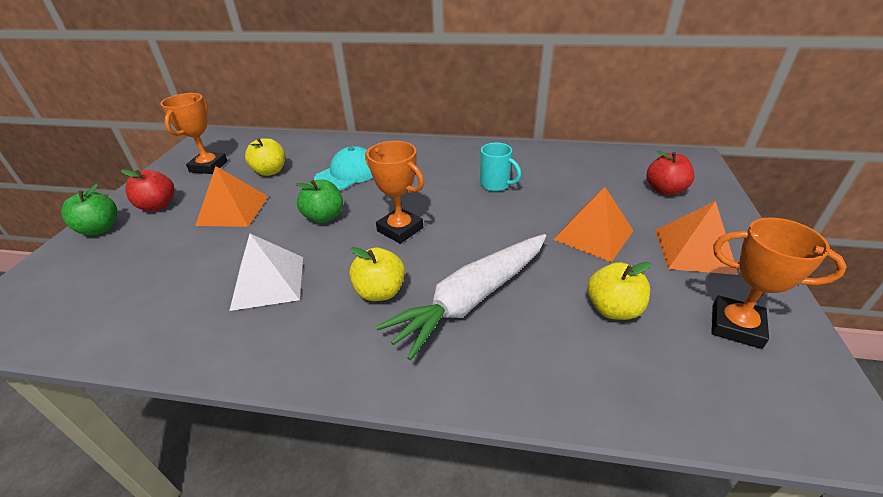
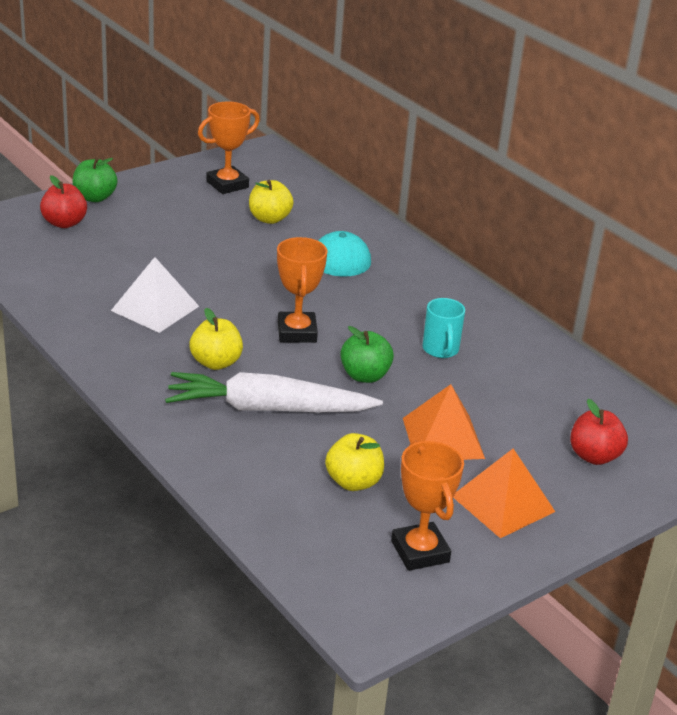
camera: 40 degrees right, 5 degrees down
red apple [121,170,174,211] -> red apple moved to [40,175,87,228]
orange pyramid [195,166,269,227] -> none
green apple [295,180,343,223] -> green apple moved to [340,326,394,383]

